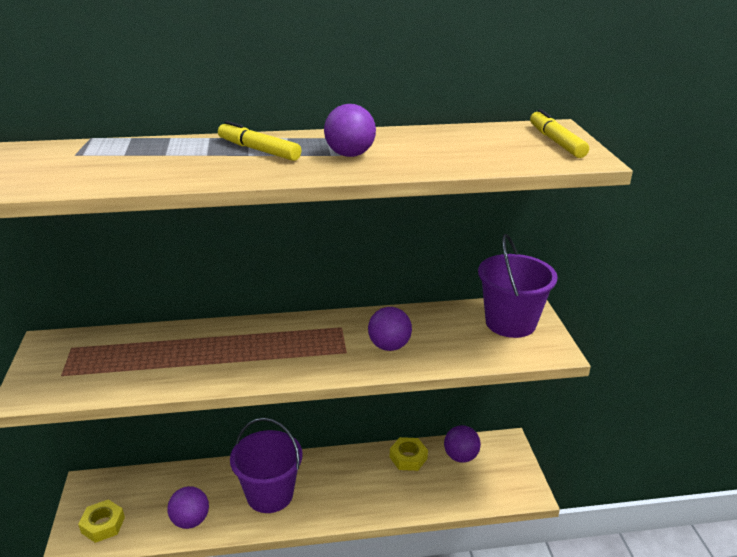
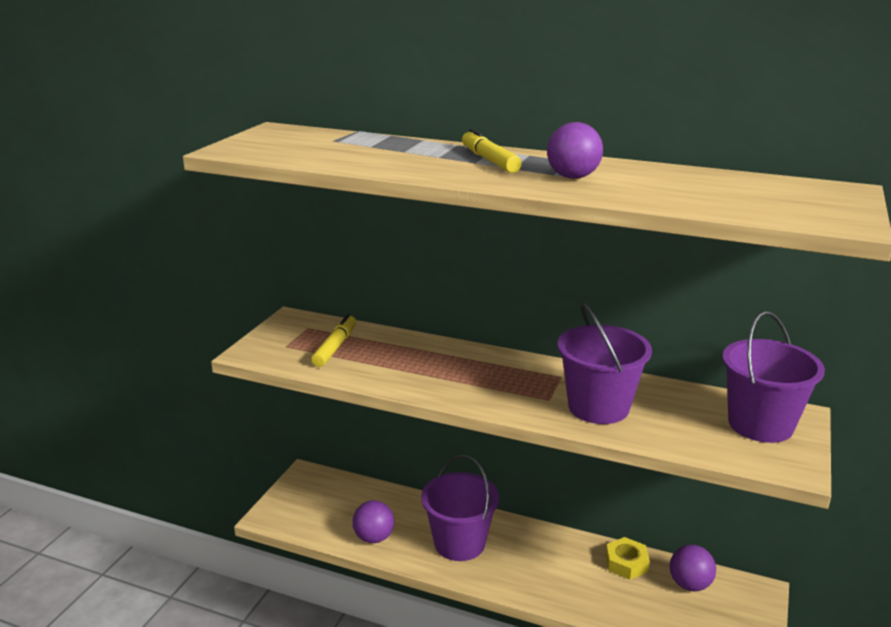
camera: 30 degrees right, 5 degrees down
yellow nut [78,499,125,543] -> none
purple ball [368,307,412,351] -> purple bucket [558,302,652,424]
yellow marker [530,109,589,158] -> yellow marker moved to [311,314,356,367]

